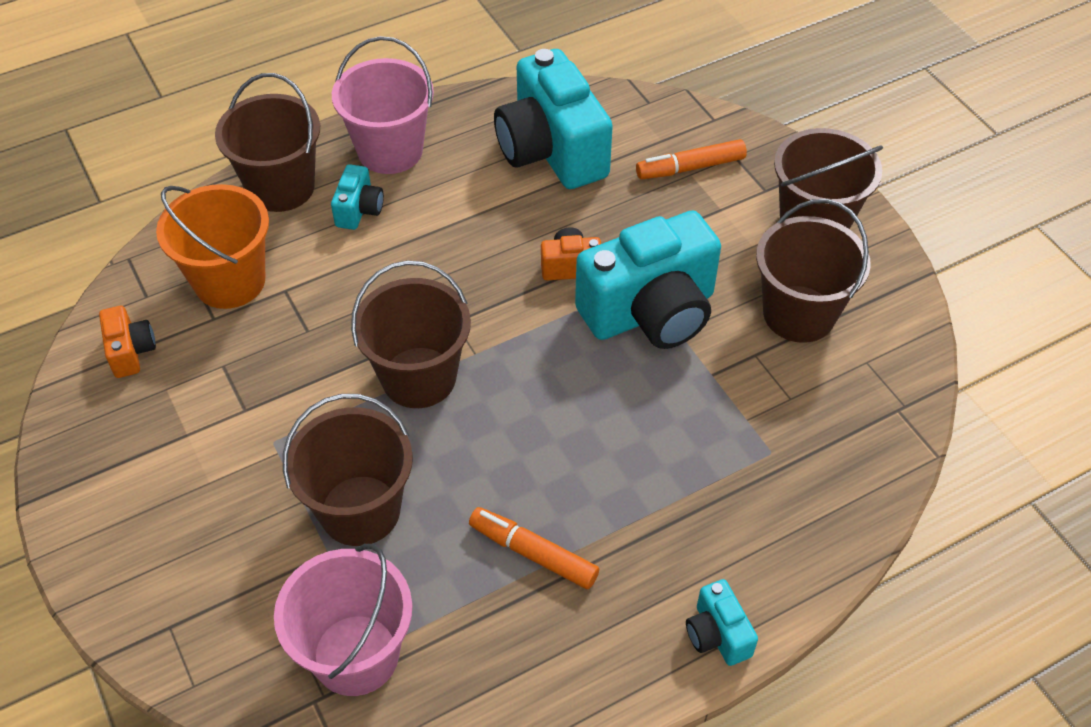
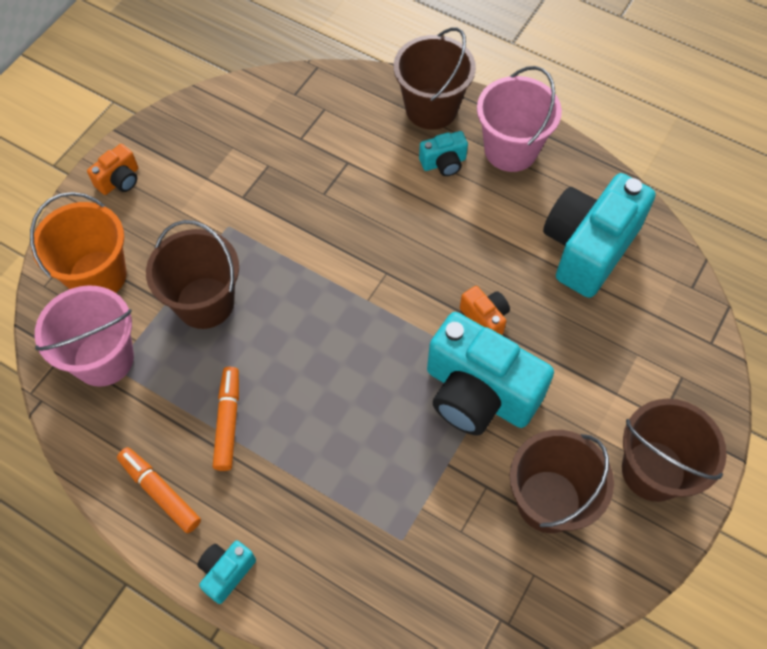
camera: 60 degrees right, 10 degrees up
orange camera [99,306,156,378] -> orange camera moved to [87,144,138,195]
orange bucket [156,184,269,309] -> orange bucket moved to [30,192,127,293]
brown bucket [351,261,471,408] -> none
orange marker [636,139,747,179] -> orange marker moved to [117,447,201,533]

